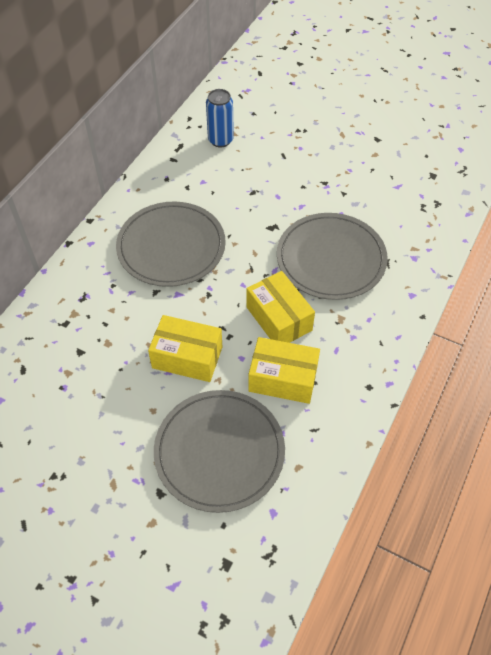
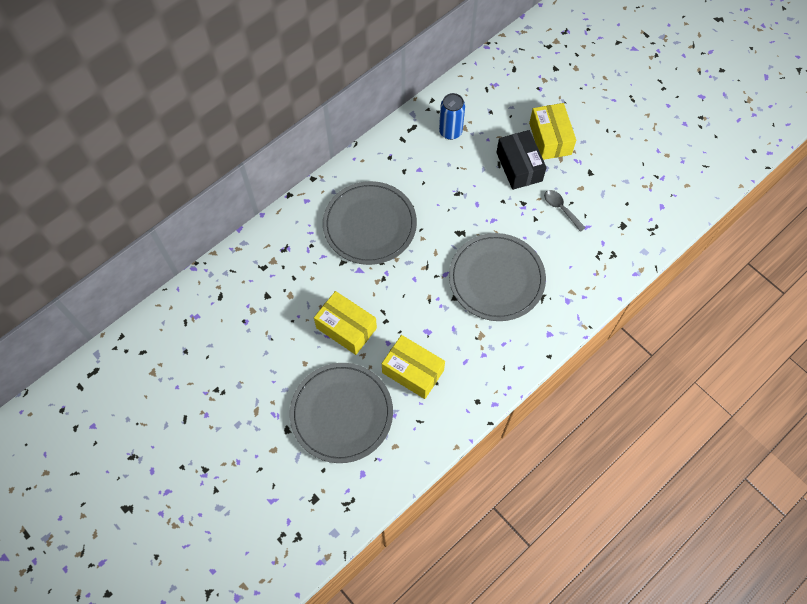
camera: 20 degrees right, 10 degrees up
yellow box [246,271,315,343] -> yellow box moved to [529,103,576,160]
none -> black box [496,130,547,190]
none -> grey spoon [544,190,586,232]

